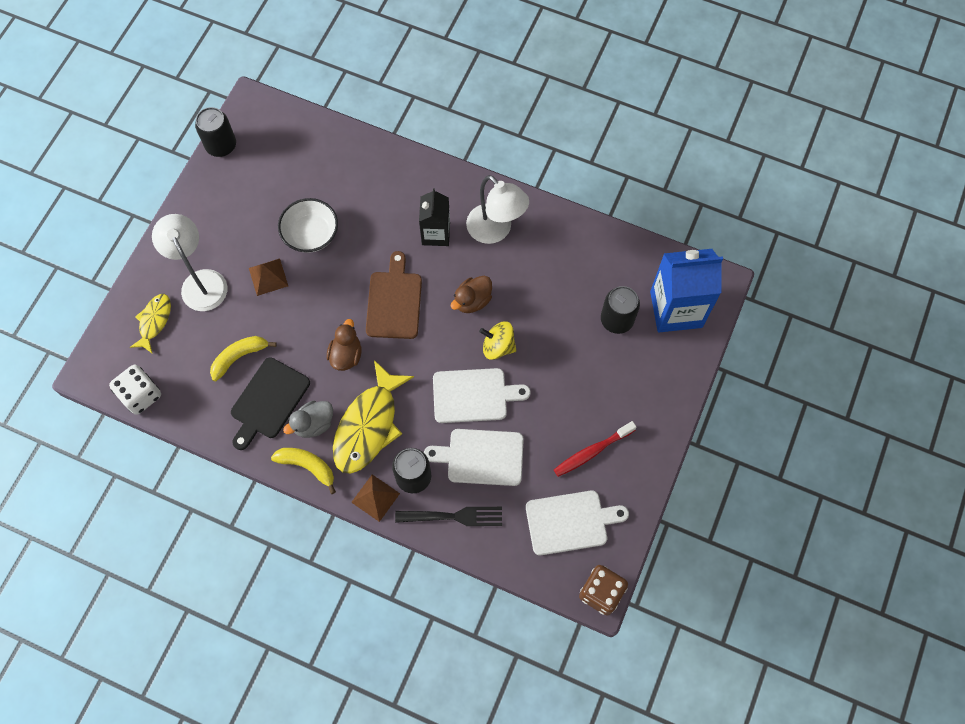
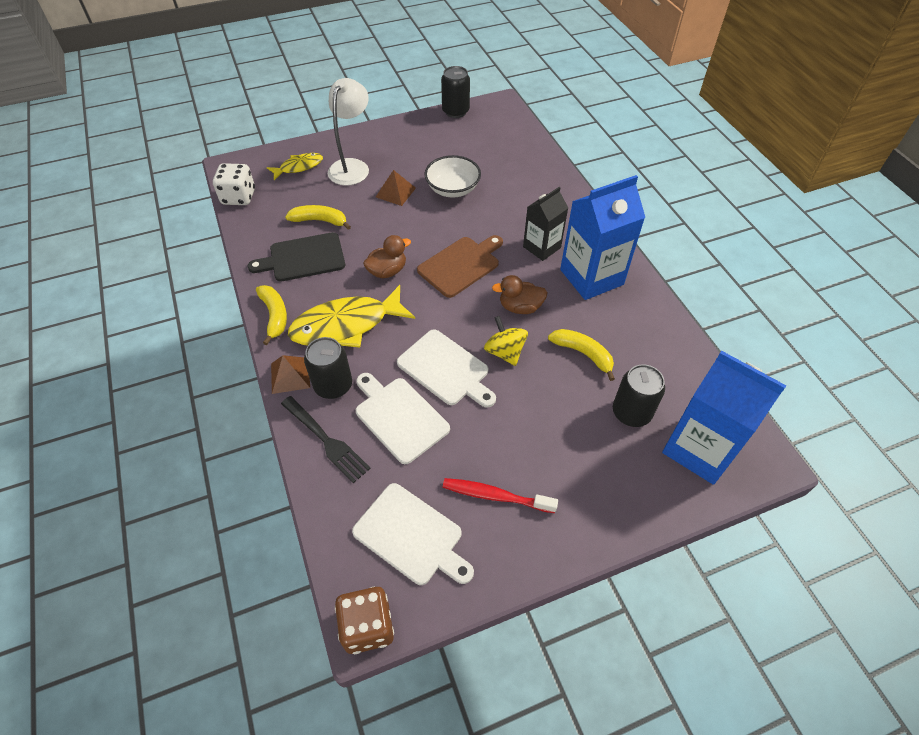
camera: 45 degrees right, 15 degrees down
grey duck [283,401,333,438] -> none
white lamp [466,175,529,244] -> blue carton [560,175,645,300]
none -> yellow banana [548,329,615,381]

